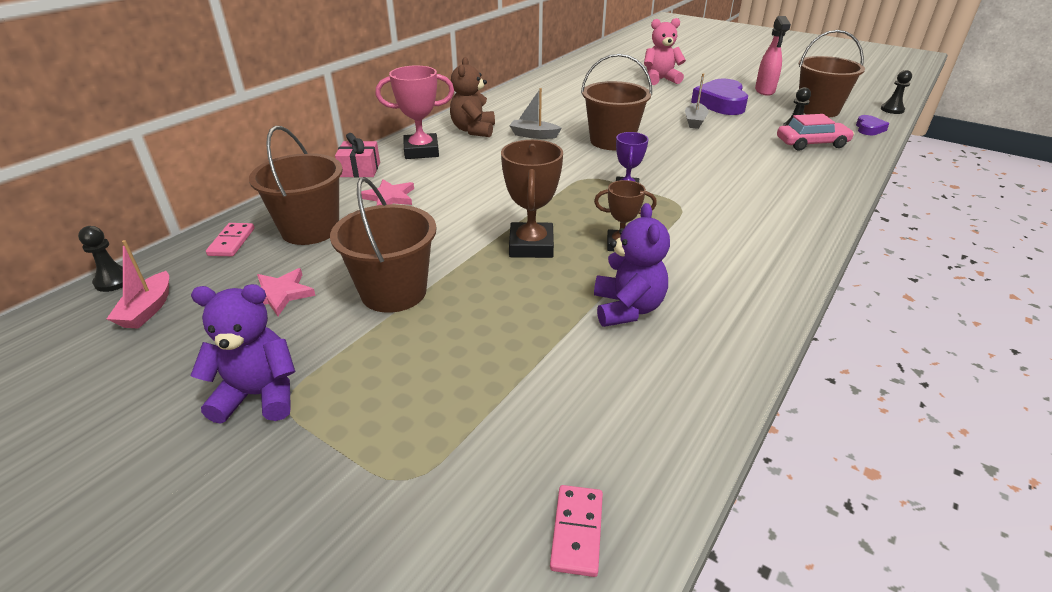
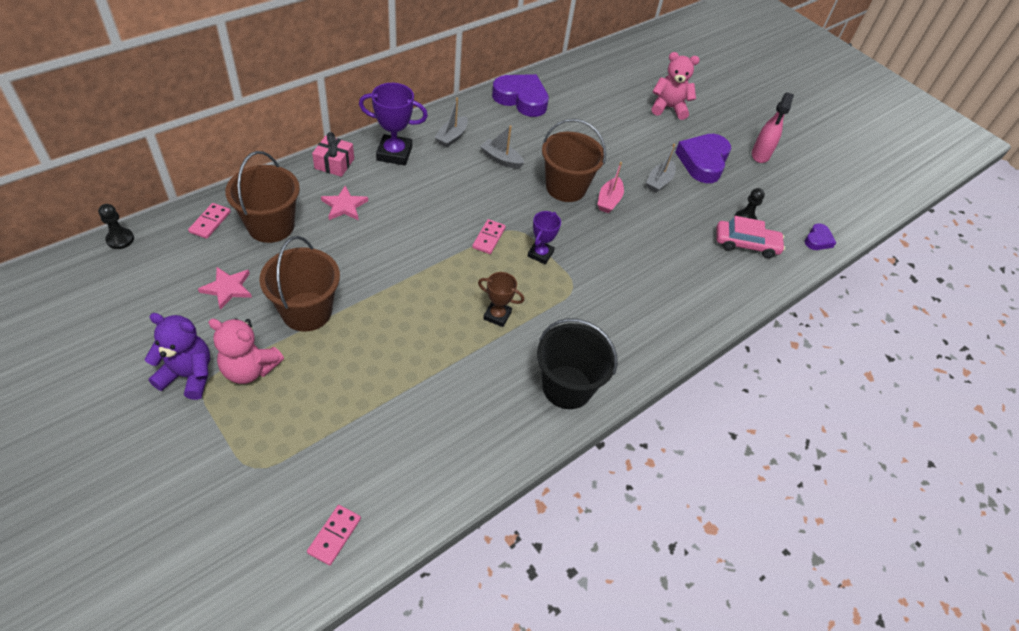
camera: 10 degrees right, 15 degrees up
pink boat [107,240,169,329] -> pink boat moved to [597,162,624,213]
pink trophy [376,66,454,159] -> purple trophy [359,83,428,165]
brown teddy bear [450,57,495,137] -> grey boat [434,97,468,148]
brown trophy [501,140,563,258] -> none
purple teddy bear [594,203,670,327] -> none
brown bucket [799,30,865,117] -> none
black pawn [881,70,912,114] -> none
none -> pink teddy bear [208,318,284,384]
none -> pink domino [472,219,506,254]
none -> purple heart [492,74,549,117]
none -> black bucket [537,318,618,409]

